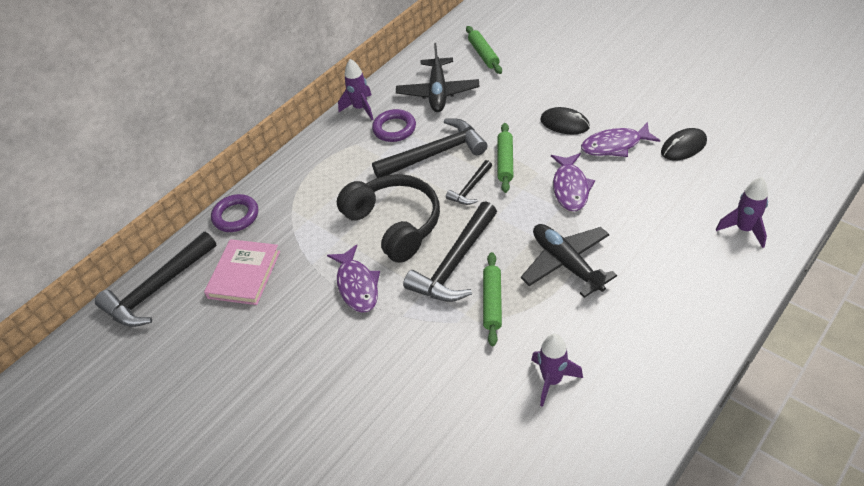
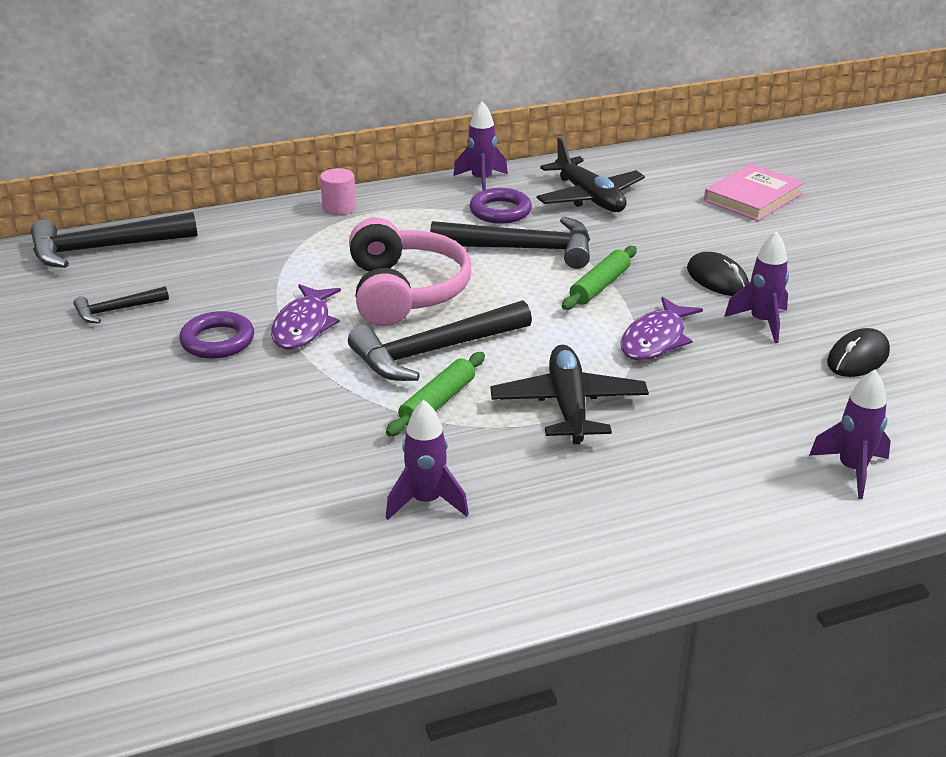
camera: 25 degrees right, 15 degrees down
pink book [204,239,280,305] -> pink book moved to [704,164,804,221]
purple ring [211,194,258,232] -> purple ring moved to [179,311,254,359]
black headphones [337,174,440,263] -> pink headphones [349,217,471,326]
black plane [396,43,480,112] -> black plane turned 60 degrees counterclockwise [536,137,645,212]
black hammer [446,160,492,205] -> black hammer moved to [74,286,169,323]
green rolling pin [466,26,502,74] -> none
purple fish [581,122,660,157] -> purple rocket [724,231,789,343]
black mouse [661,128,707,160] -> black mouse turned 45 degrees counterclockwise [827,328,890,377]
none -> pink cylinder [320,168,356,215]

